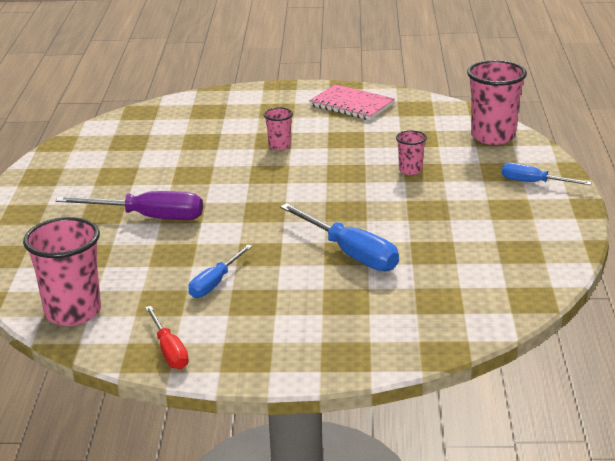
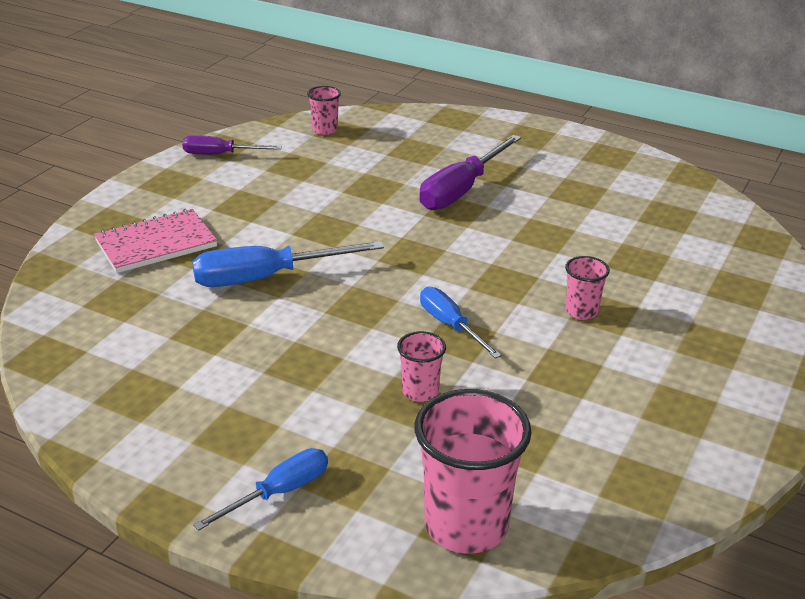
camera: 115 degrees right, 5 degrees up
pink cup [23,217,101,326] -> pink cup [307,86,341,135], size x0.50
red screwdriver [145,306,189,369] -> purple screwdriver [182,135,282,154]
blue screwdriver [188,244,252,298] -> blue screwdriver moved to [420,287,502,359]
pink notebook [309,84,395,120] -> pink notebook moved to [94,209,217,273]

